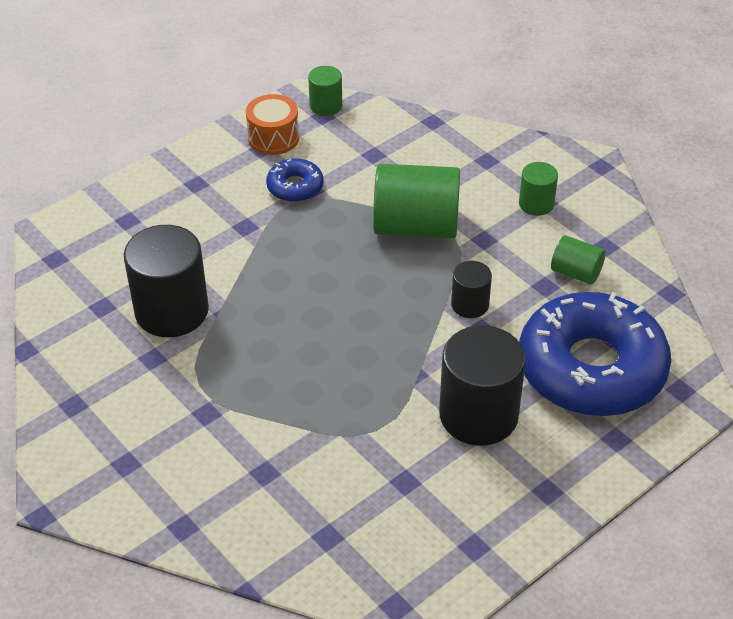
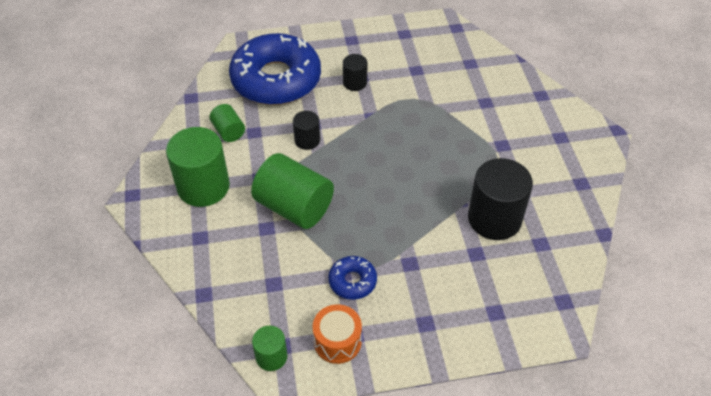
camera: 150 degrees left, 5 degrees up
black cylinder [439,325,526,446] -> black cylinder [343,54,368,91], size x0.52
green cylinder [519,162,558,216] -> green cylinder [166,127,230,207], size x1.93

